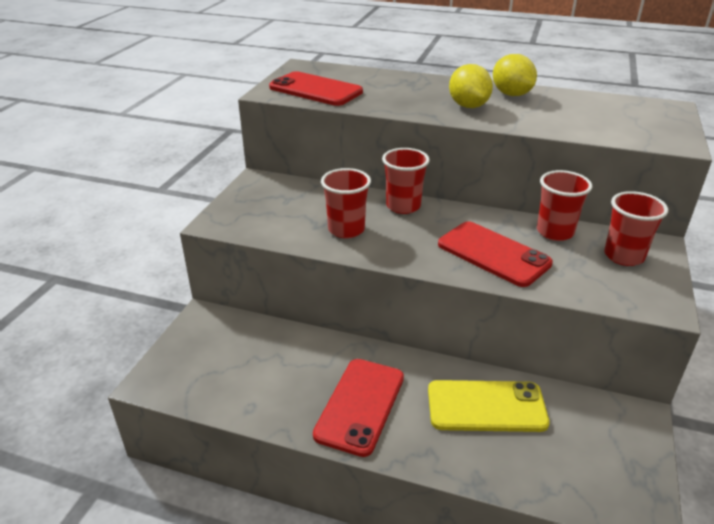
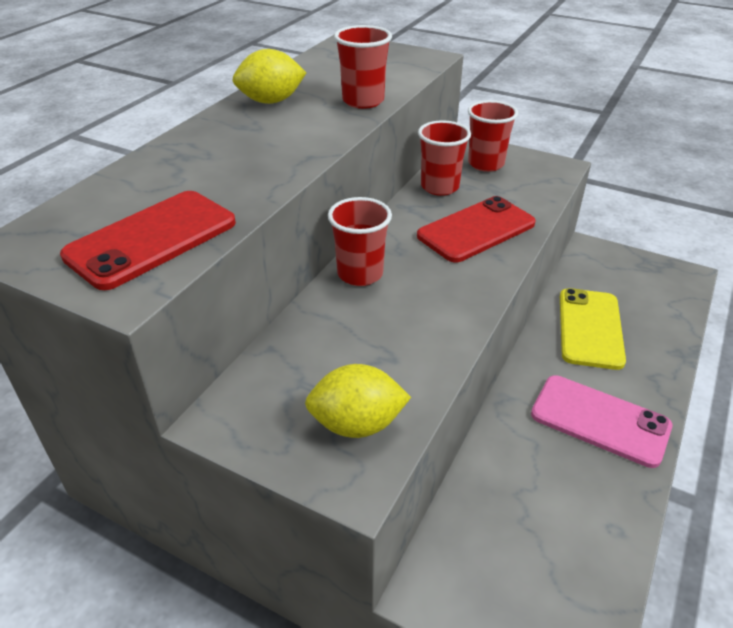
camera: 80 degrees left, 5 degrees up
red phone [313,359,404,457] -> pink phone [531,375,672,468]
red cup [321,168,371,238] -> red cup moved to [334,25,392,109]
yellow lemon [449,64,493,108] -> yellow lemon moved to [305,364,411,438]

